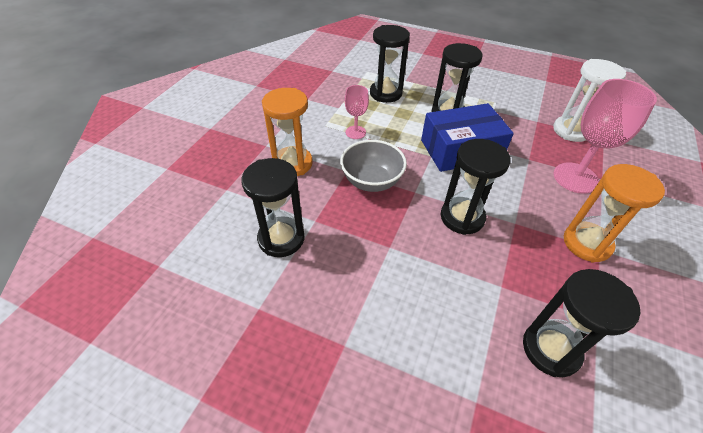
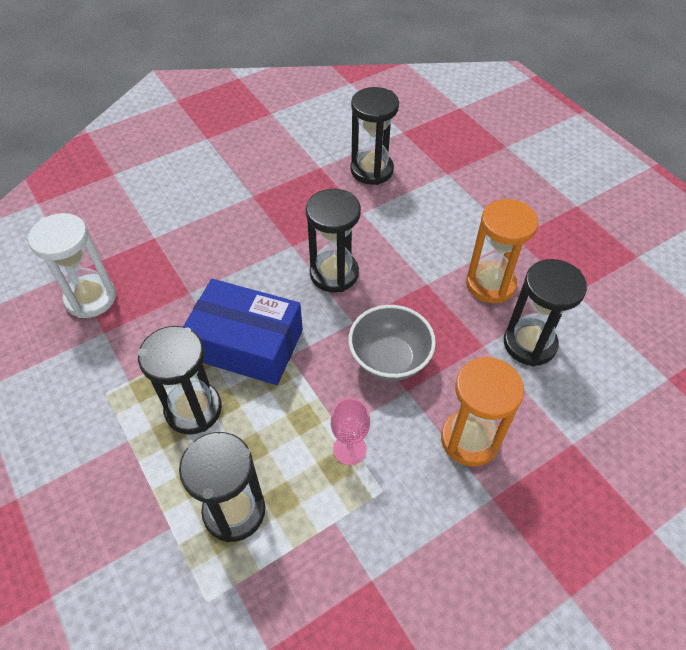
camera: 145 degrees left, 5 degrees up
pink goblet [553,79,657,194] -> none
orange hourglass [564,164,665,263] -> orange hourglass moved to [466,199,538,303]

